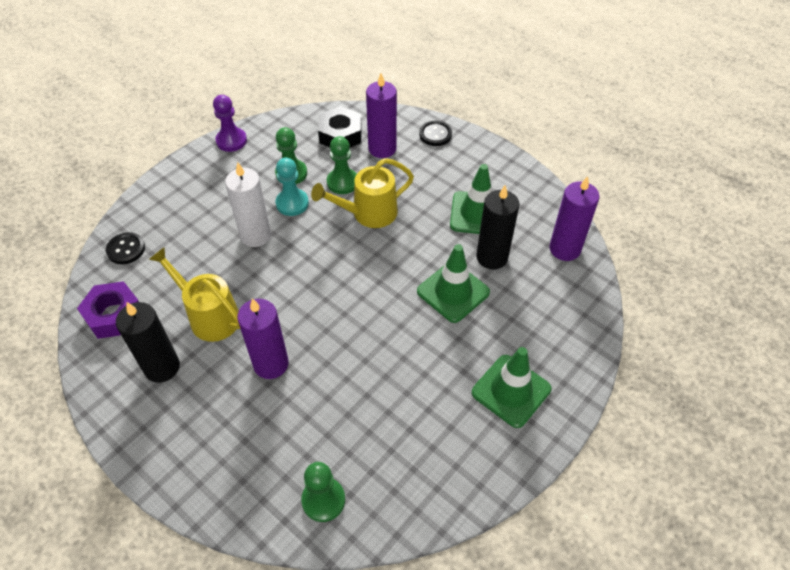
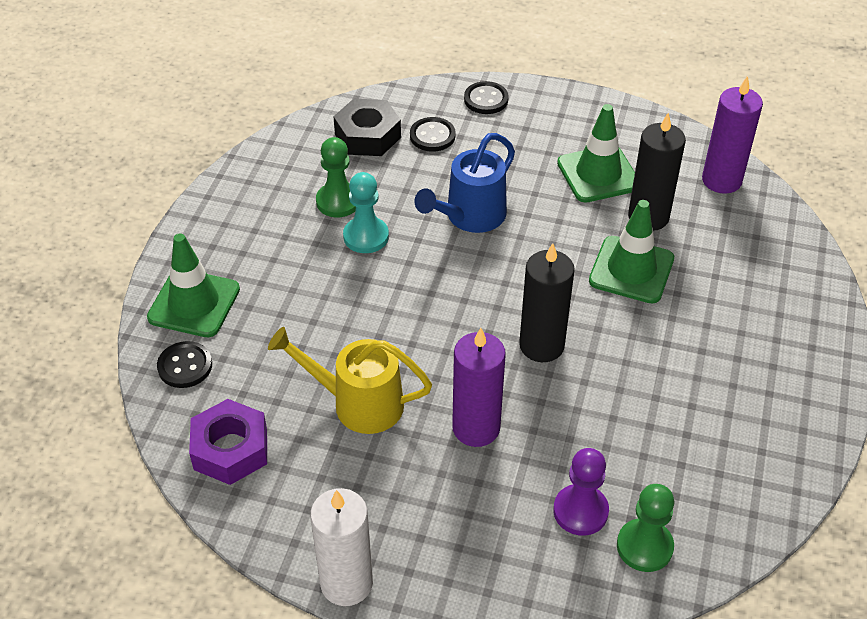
camera: 25 degrees left, 5 degrees down
black candle [116,302,180,383] -> black candle moved to [519,243,575,362]
purple pawn [213,95,247,152] -> purple pawn moved to [553,448,609,536]
white candle [225,162,271,247] -> white candle moved to [310,488,373,606]
yellow watering can [311,158,414,228] -> blue watering can [414,133,515,233]
green pawn [327,136,357,194] -> none
purple candle [366,73,397,158] -> black button [410,117,456,152]
green traffic cone [472,347,551,428] -> green traffic cone moved to [147,233,240,337]

